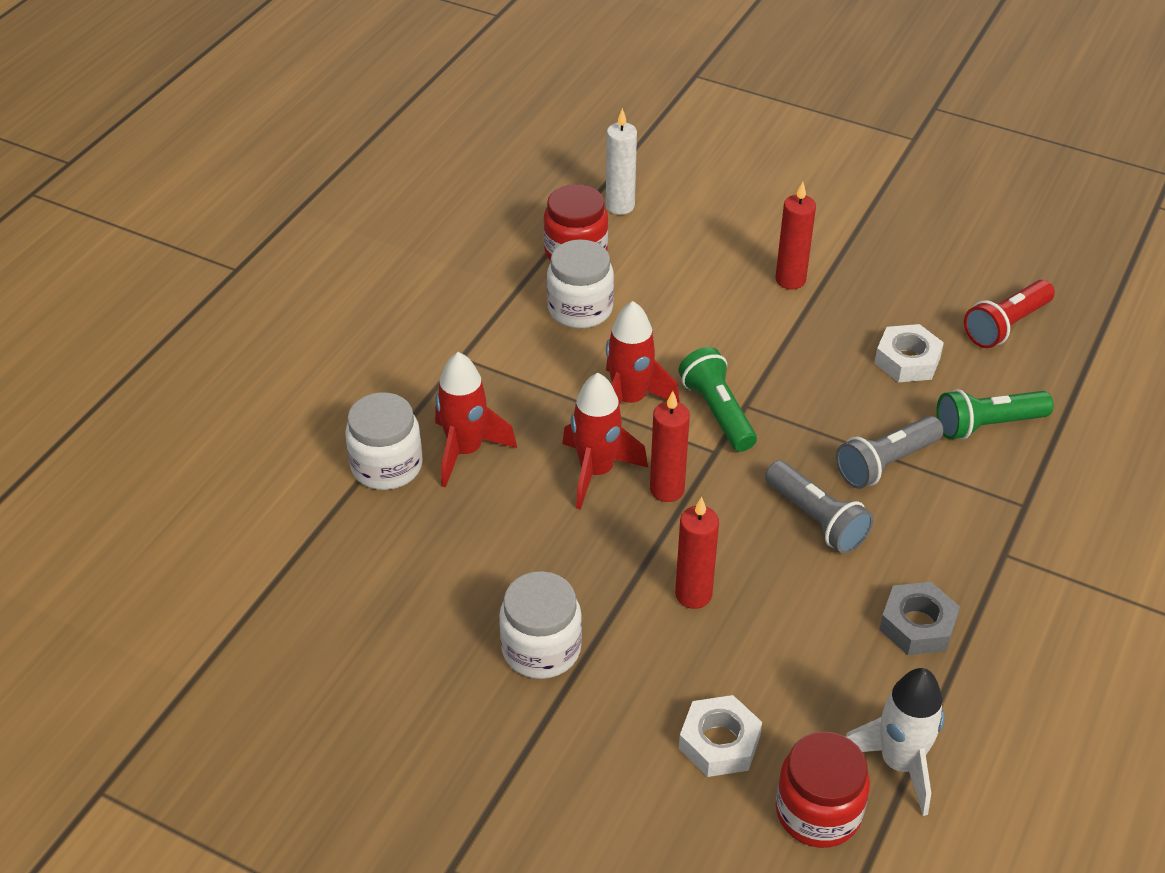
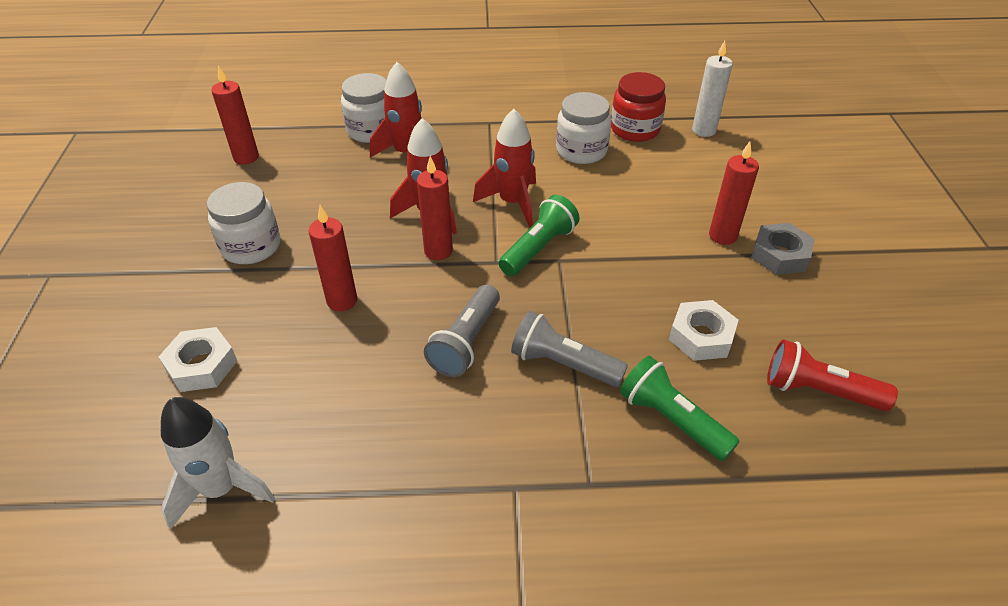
camera: 60 degrees right, 0 degrees up
red jar [776,731,870,848] -> none
grey nut [879,582,960,655] -> grey nut moved to [751,223,815,275]
none -> red candle [211,66,259,165]

